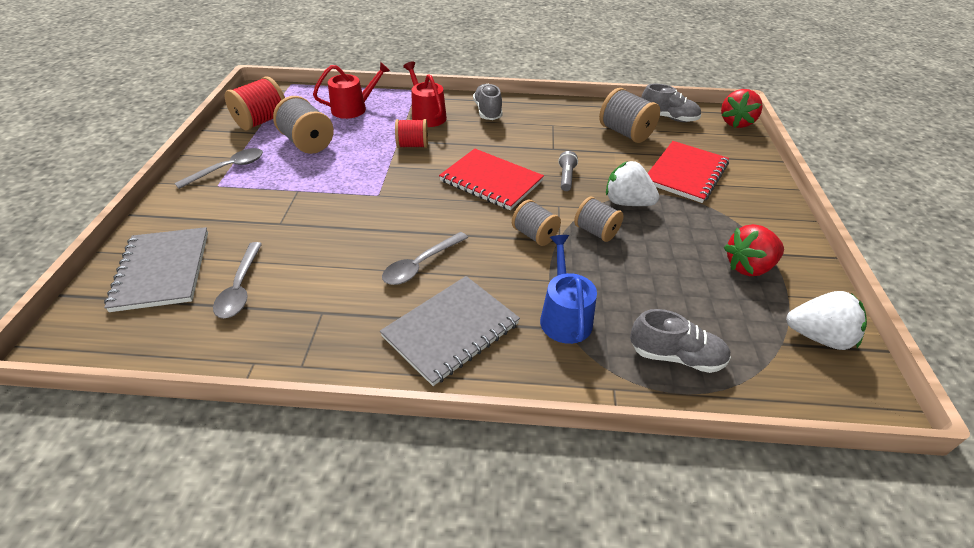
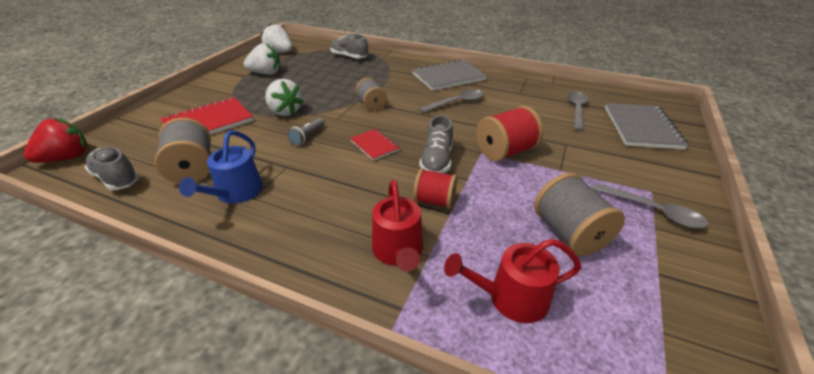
camera: 160 degrees left, 5 degrees down
grey spoon [175,148,263,189] -> grey spoon turned 120 degrees counterclockwise [593,183,708,229]
red spool [225,76,285,131] -> red spool moved to [476,106,543,162]
red notebook [439,149,544,210] -> red notebook [350,129,400,161], size x0.55
grey shoe [473,84,503,120] -> grey shoe moved to [419,115,453,173]
blue watering can [540,235,597,344] -> blue watering can moved to [179,130,263,204]
grey spool [574,197,624,242] -> none
red strawberry [724,224,784,276] -> white strawberry [244,43,280,75]

